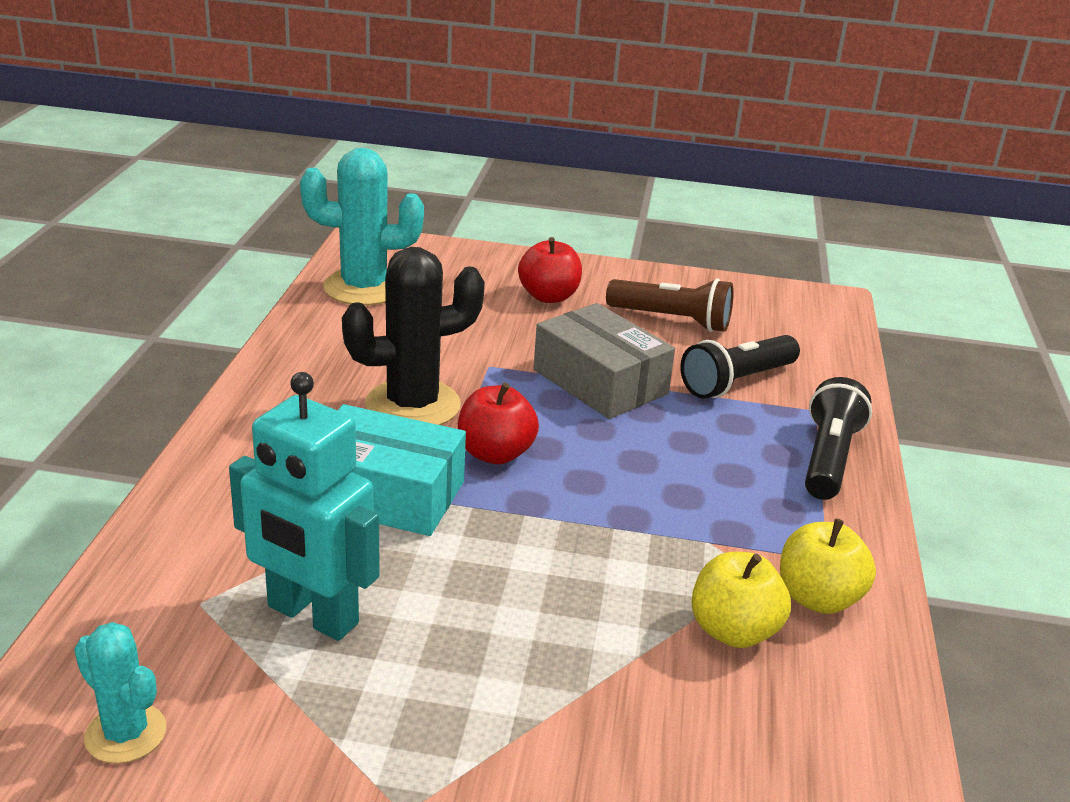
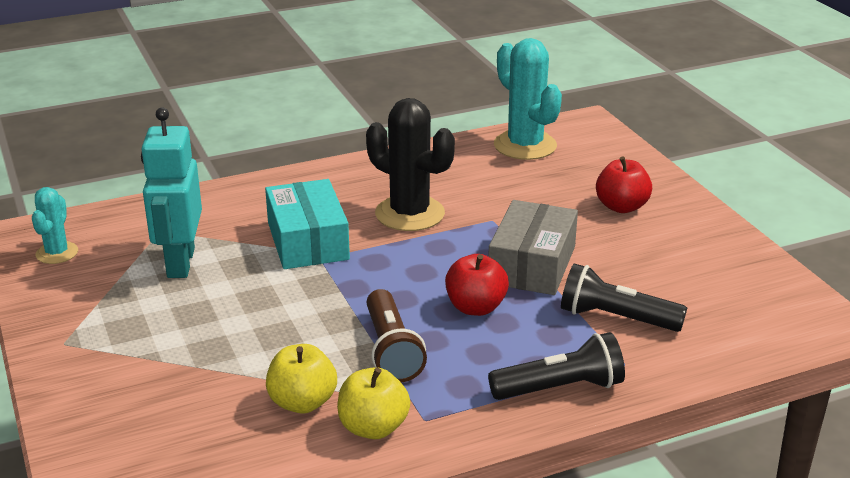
camera: 60 degrees right, 0 degrees up
red apple [458,383,539,464] -> red apple moved to [445,254,509,316]
brown flashlight [606,279,734,332] -> brown flashlight moved to [367,289,427,382]

